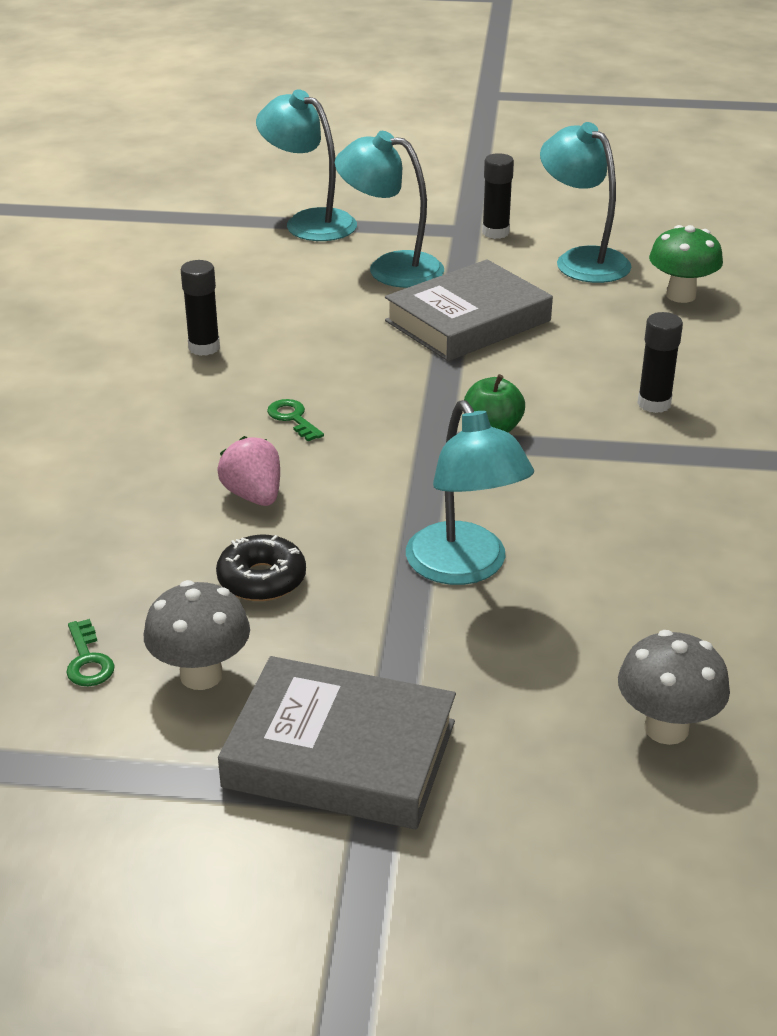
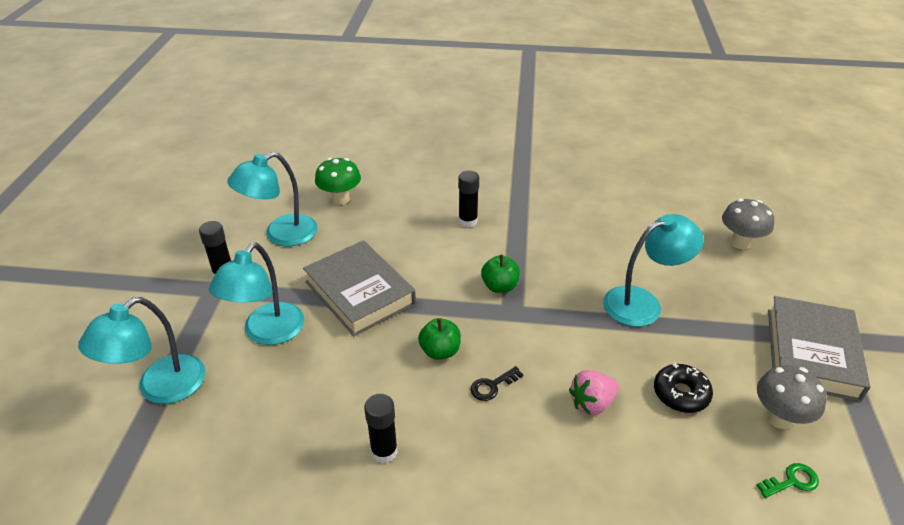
camera: 90 degrees left, 5 degrees up
green key [267,399,324,441] -> black key [471,366,523,401]
none -> green apple [418,318,461,360]

